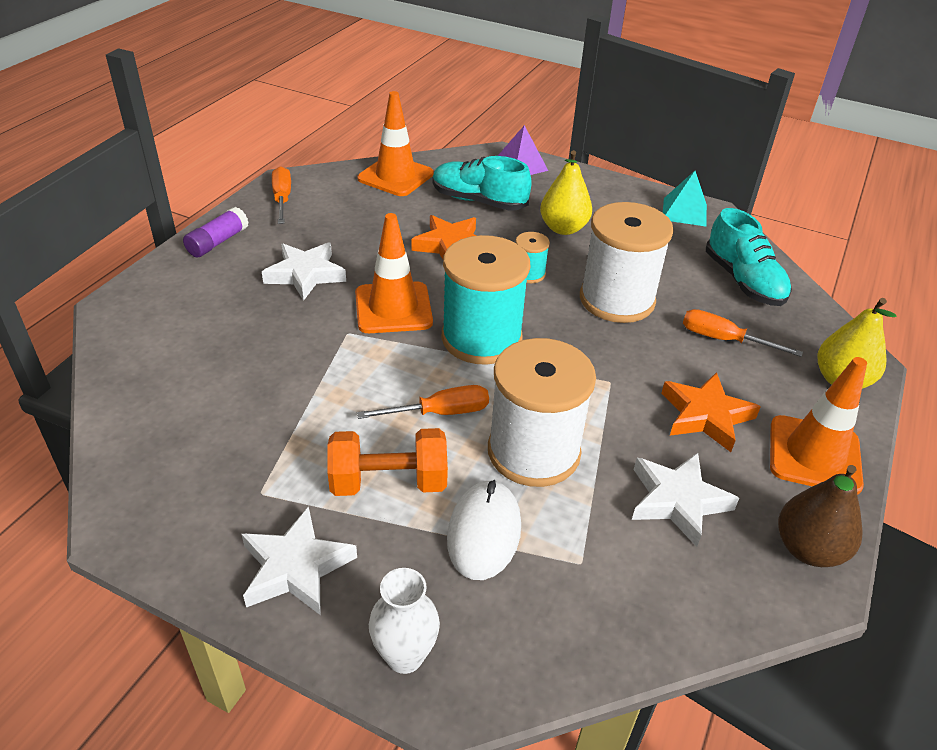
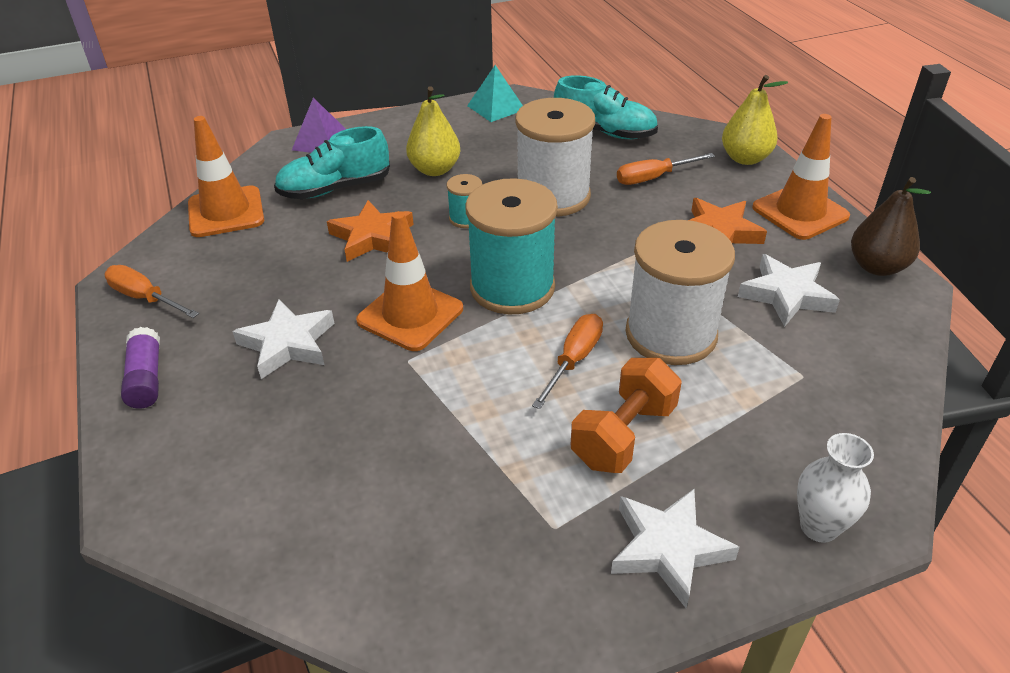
camera: 45 degrees left, 0 degrees up
white mouse [447,480,521,580] -> none

